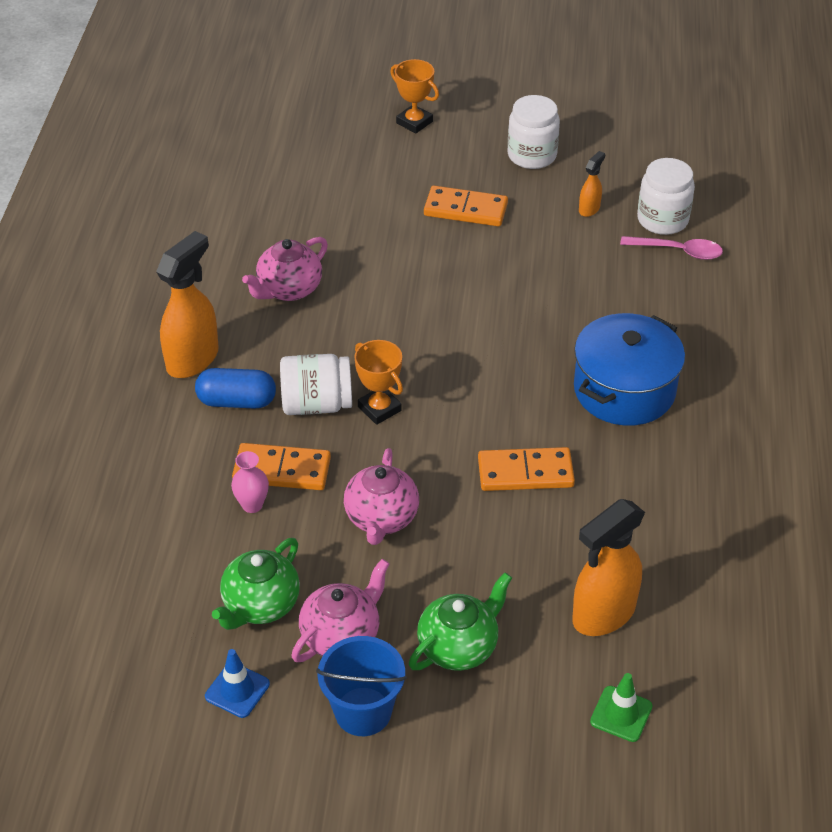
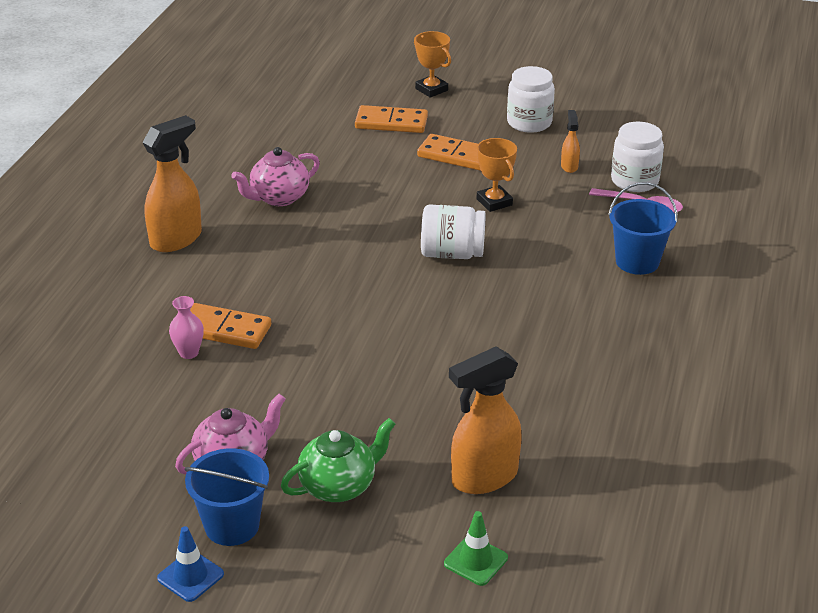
camera: 10 degrees right, 10 degrees down
blue capsule [195,368,276,409] -> none
blue traffic cone [205,649,270,718] -> blue traffic cone moved to [157,526,224,602]
green teapot [212,538,300,630] -> none
white jar [280,354,352,415] -> white jar moved to [421,205,486,259]
pink teapot [344,448,419,545] -> none
orange trophy [354,340,403,425] -> orange trophy moved to [477,138,517,212]
orange domino [478,447,575,491] -> orange domino moved to [355,105,428,133]
blue pot [574,313,685,426] -> none
orange spray bottle [579,151,605,217] -> orange spray bottle turned 45 degrees counterclockwise [561,110,580,173]
none -> blue bucket [608,182,677,275]

